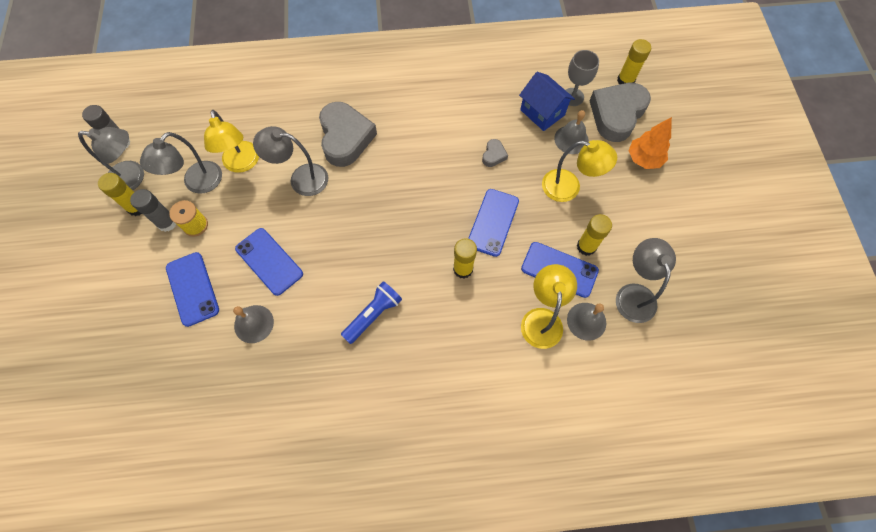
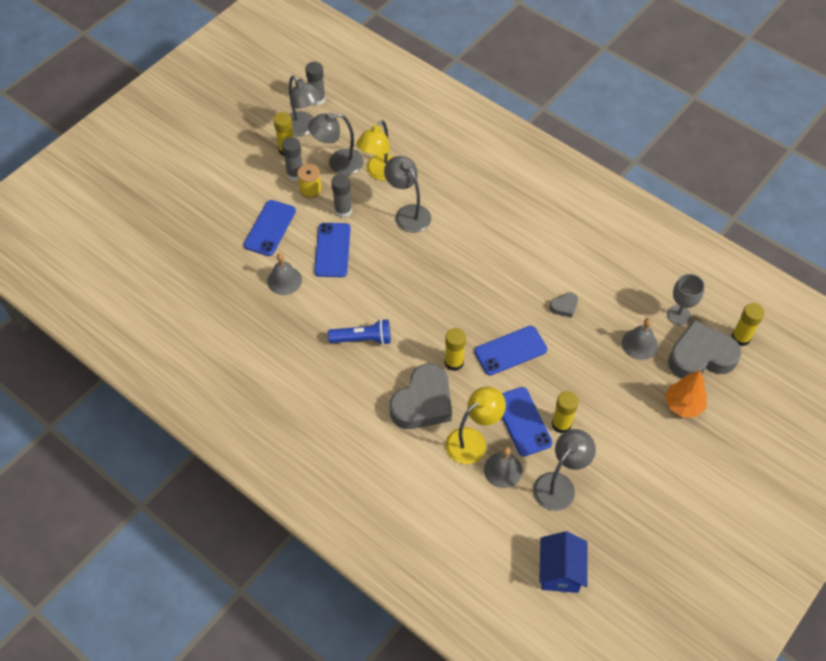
camera: 45 degrees right, 10 degrees down
grey heart [319,102,377,167] -> grey heart moved to [390,363,452,429]
blue house [519,72,575,131] -> blue house moved to [539,531,587,593]
yellow lamp [542,140,617,202] -> none
none -> grey glue stick [331,174,352,218]

